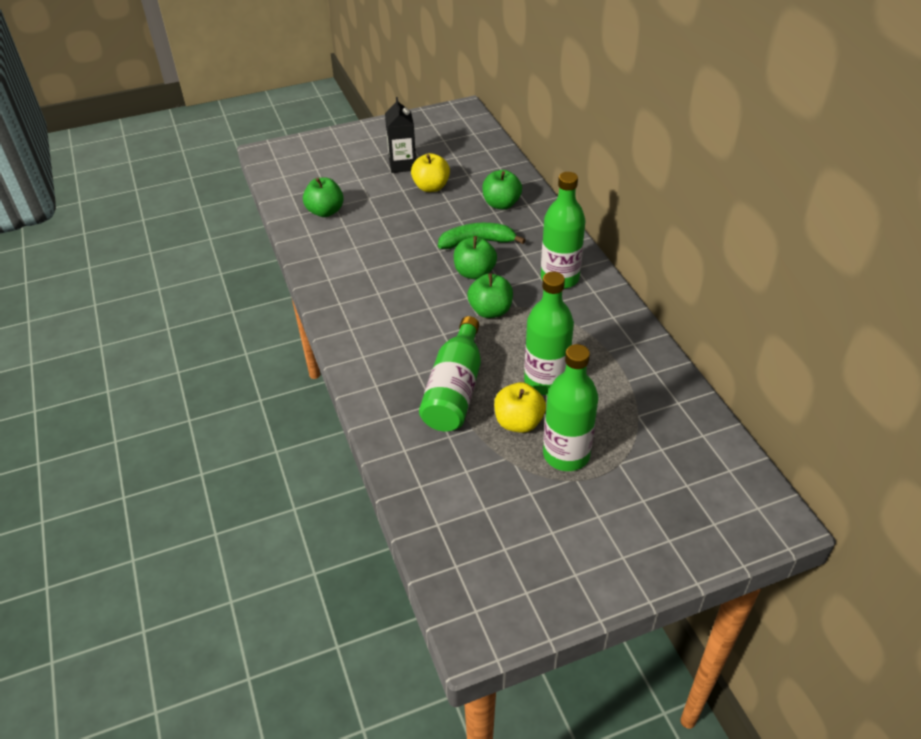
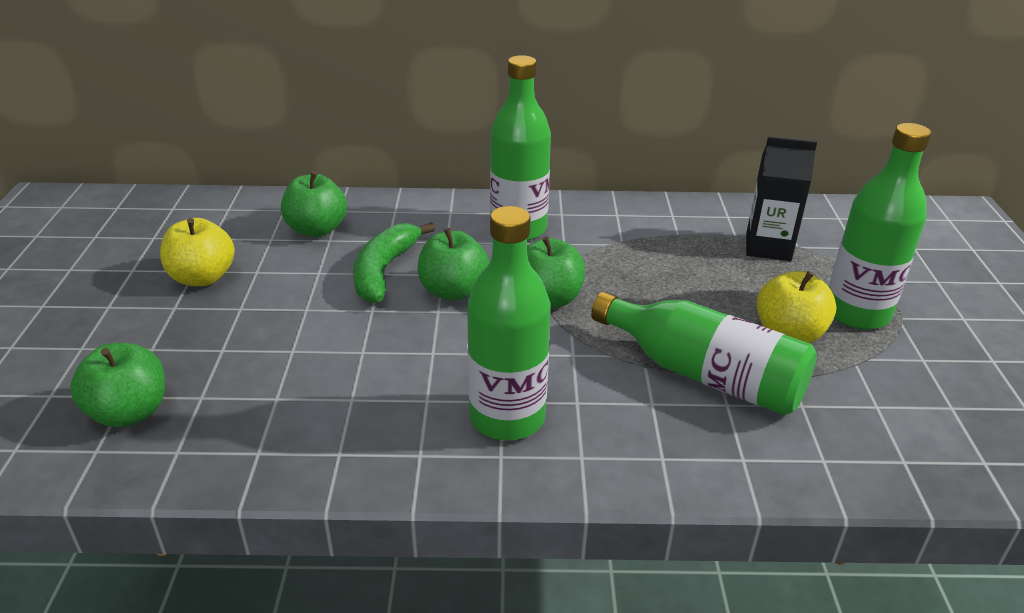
camera: 70 degrees left, 10 degrees down
black carton [385,97,416,173] -> black carton moved to [746,137,817,261]
green bottle [524,272,574,395] -> green bottle moved to [467,206,551,440]

